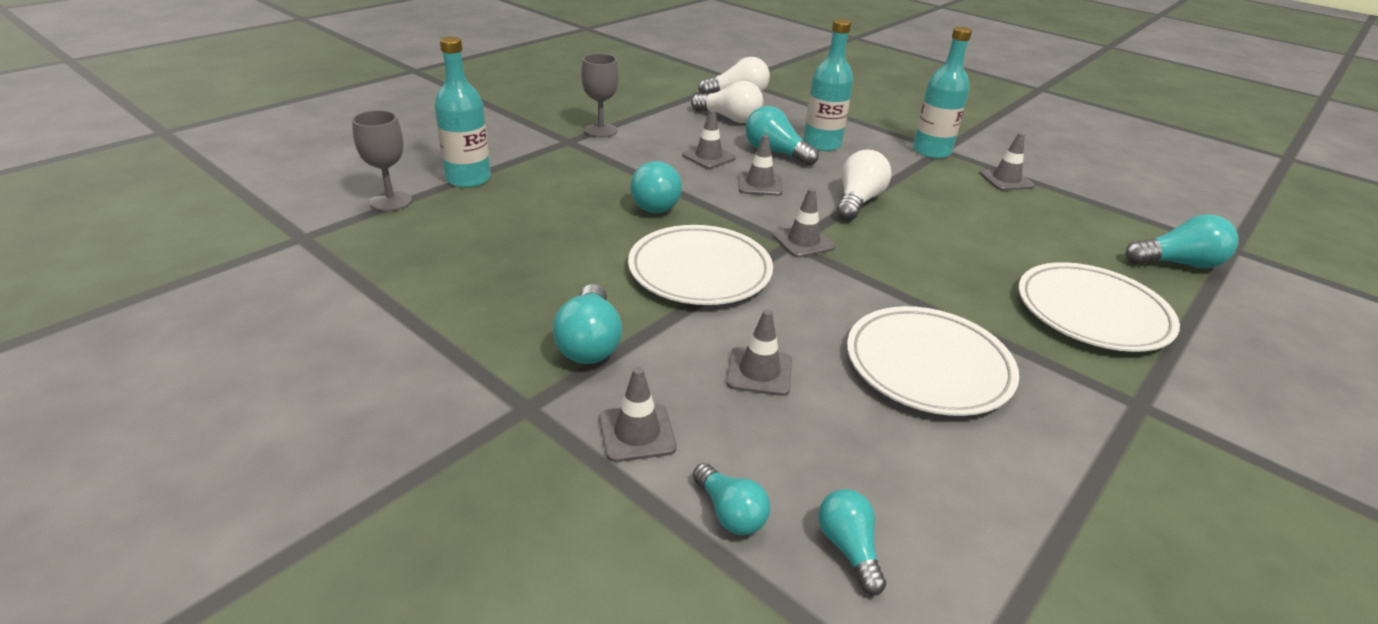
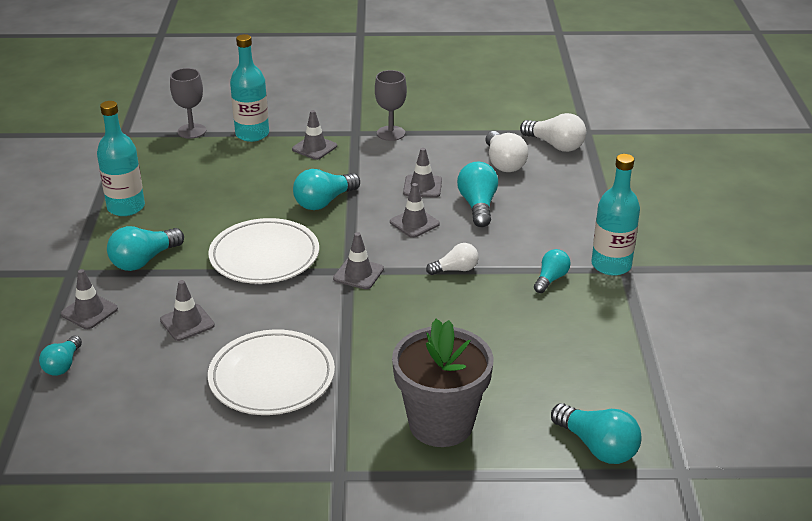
camera: 50 degrees right, 0 degrees up
turquoise bottle [803,19,853,151] -> turquoise bottle moved to [97,101,145,216]
turquoise light bulb [818,489,886,595] -> turquoise light bulb moved to [534,249,571,293]
white light bulb [837,150,891,221] -> white light bulb [426,243,479,275], size x0.64
grey traffic cone [979,133,1035,191] -> grey traffic cone moved to [292,110,337,160]
white plate [1018,262,1180,352] -> grey flower pot [392,319,494,447]

